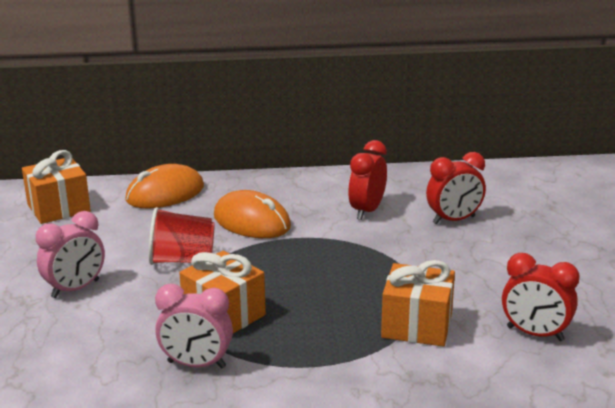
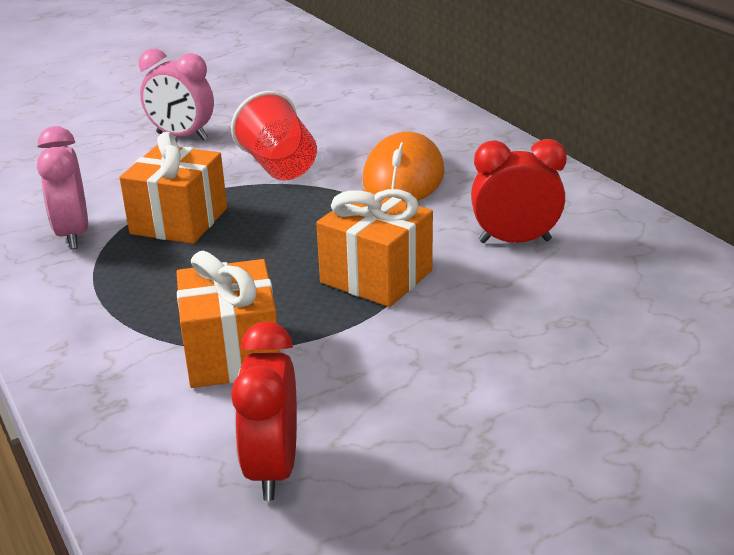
camera: 65 degrees right, 5 degrees up
orange gift [22,150,91,224] -> orange gift moved to [316,189,433,307]
orange mouse [125,164,204,209] -> none
red clock [426,152,486,224] -> none

